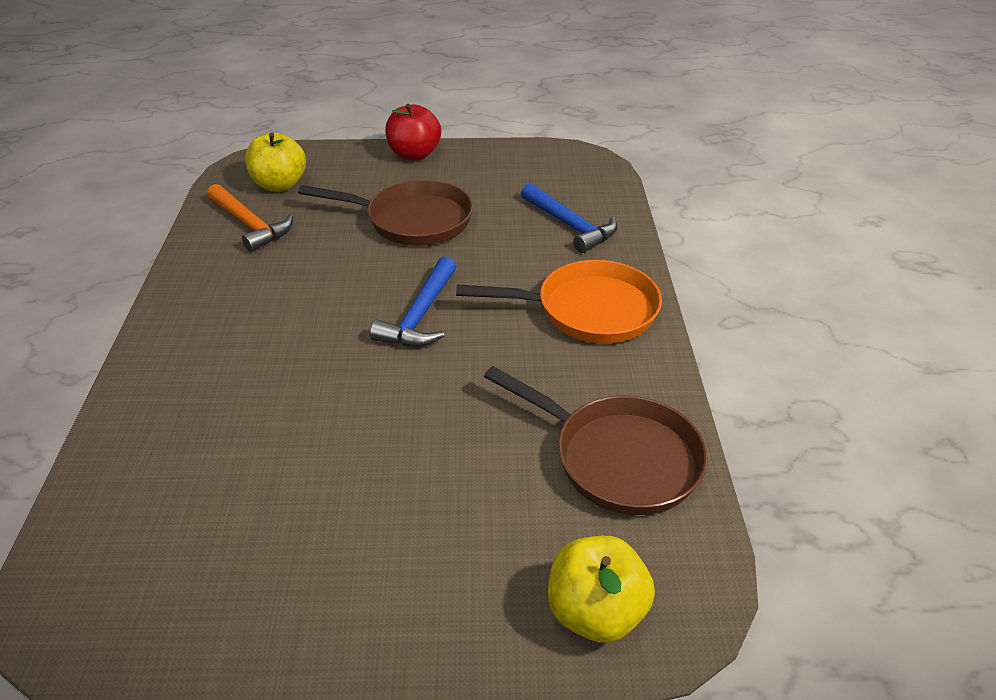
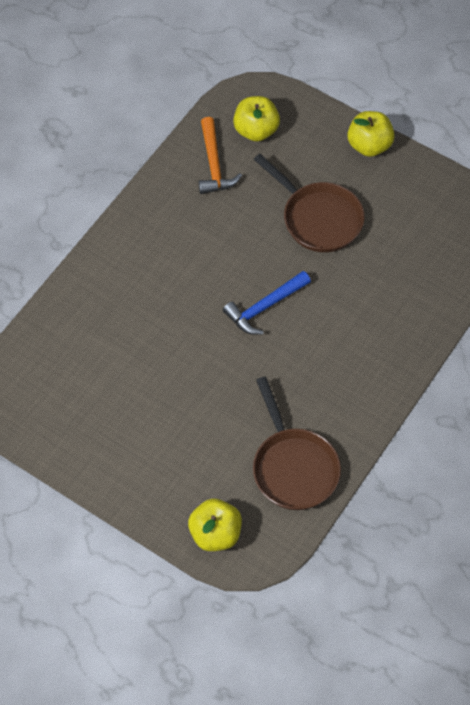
camera: 35 degrees right, 20 degrees up
red apple [385,104,441,161] -> yellow apple [347,111,395,157]
orange pan [456,260,662,343] -> none
blue hammer [521,183,618,253] -> none

